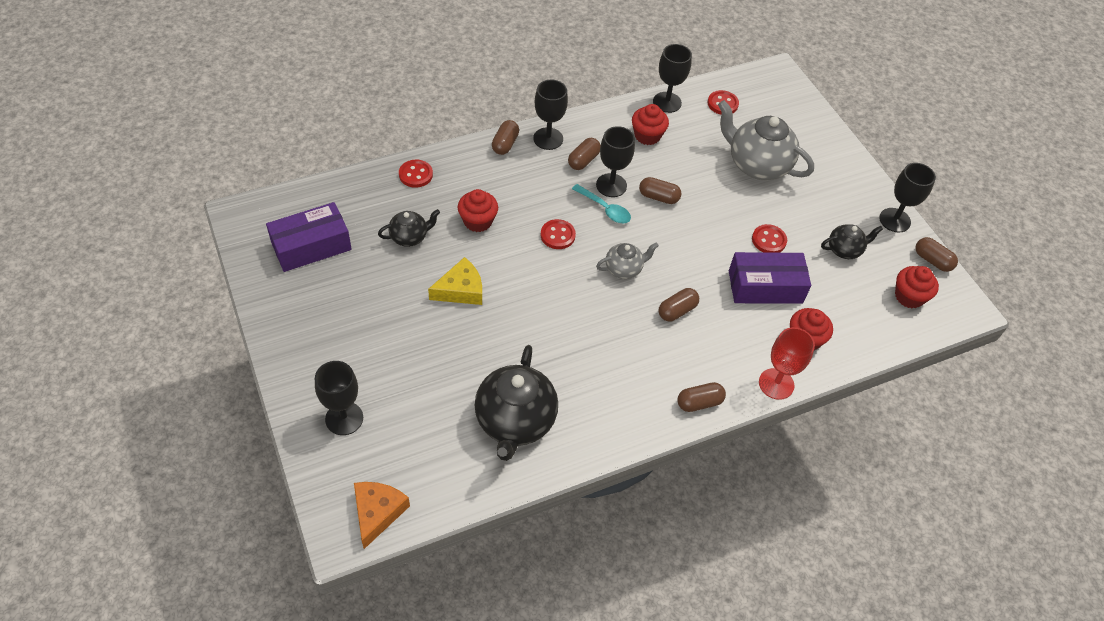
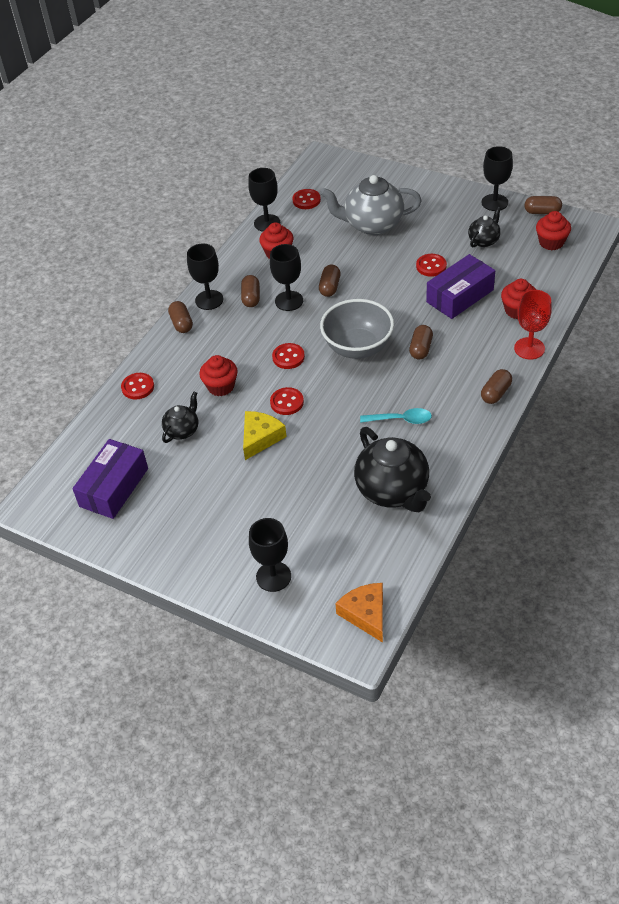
camera: 30 degrees left, 5 degrees down
turquoise spoon [572,184,631,223] -> turquoise spoon moved to [360,408,432,424]
grey teapot [596,243,659,279] -> grey bowl [320,299,394,359]
brown capsule [639,177,682,204] -> brown capsule turned 60 degrees counterclockwise [319,265,341,297]
none -> red button [270,387,304,415]

